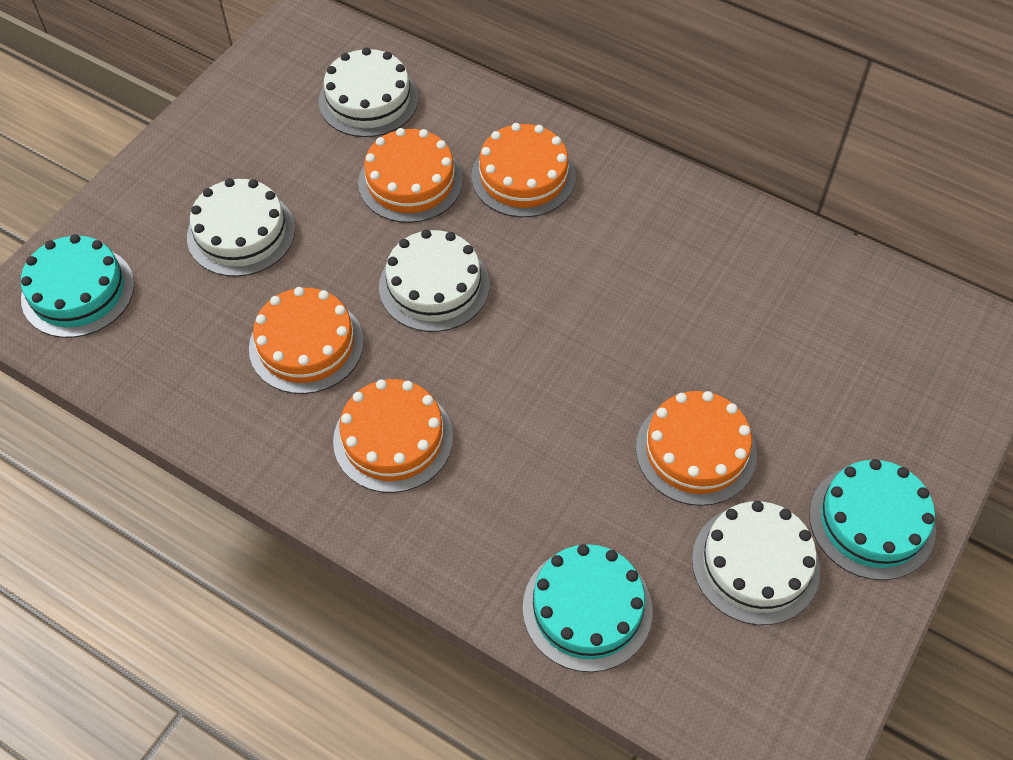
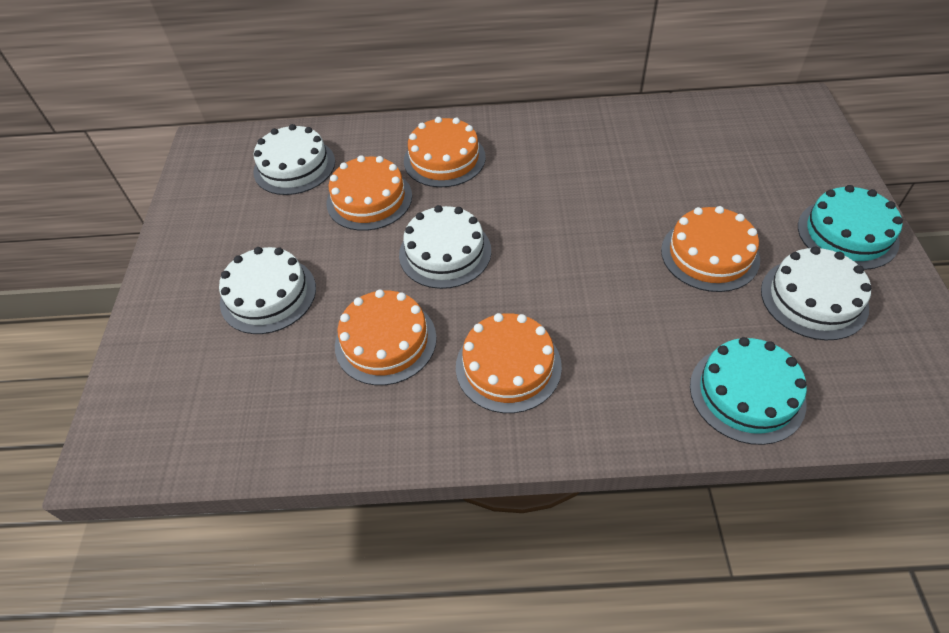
camera: 30 degrees left, 5 degrees down
turquoise cake [21,234,134,338] -> none

